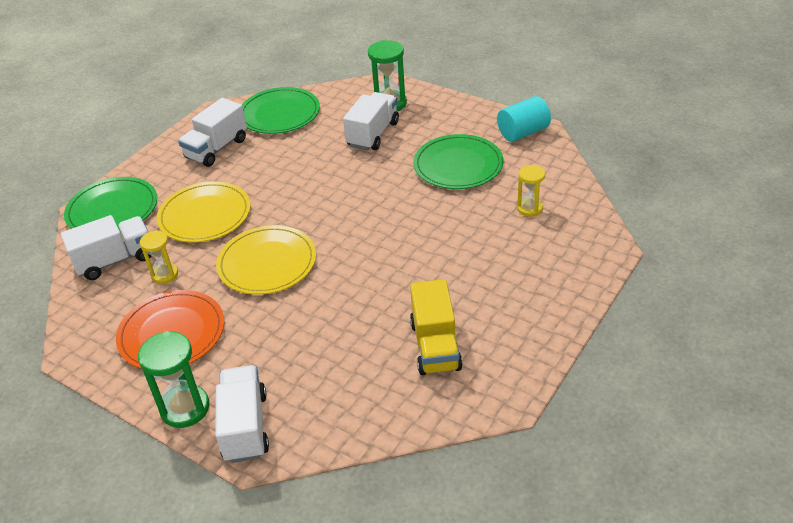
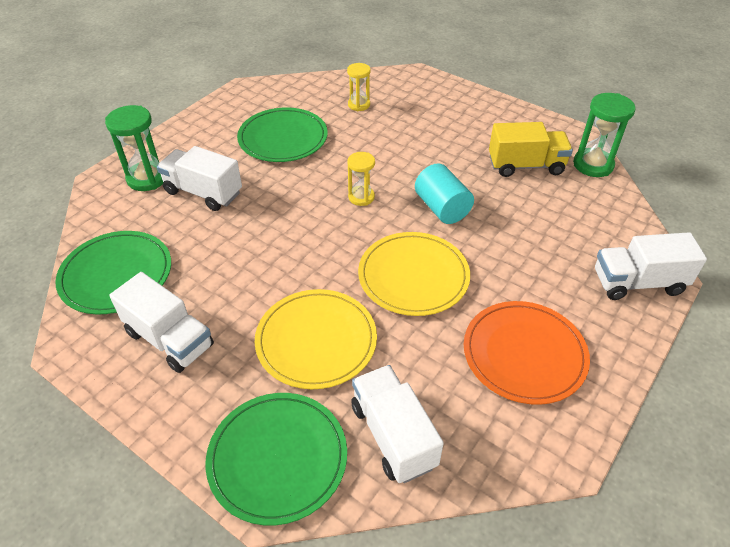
camera: 90 degrees left, 5 degrees up
green hourglass [138,331,210,428] -> green hourglass moved to [573,93,636,177]
yellow hourglass [140,230,178,284] -> yellow hourglass moved to [347,152,375,206]
turquoise cylinder [497,96,551,142] -> turquoise cylinder moved to [415,163,474,224]

